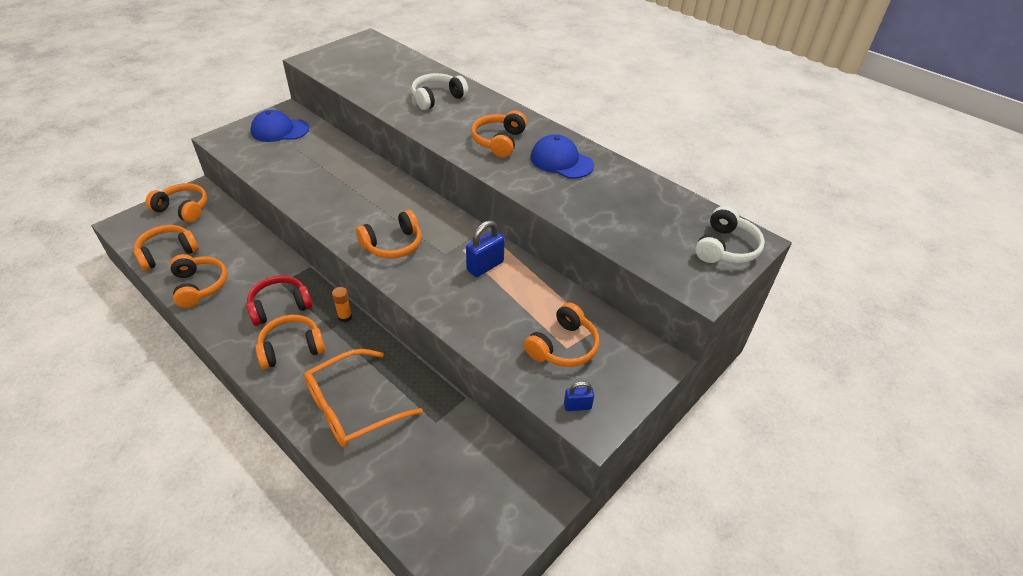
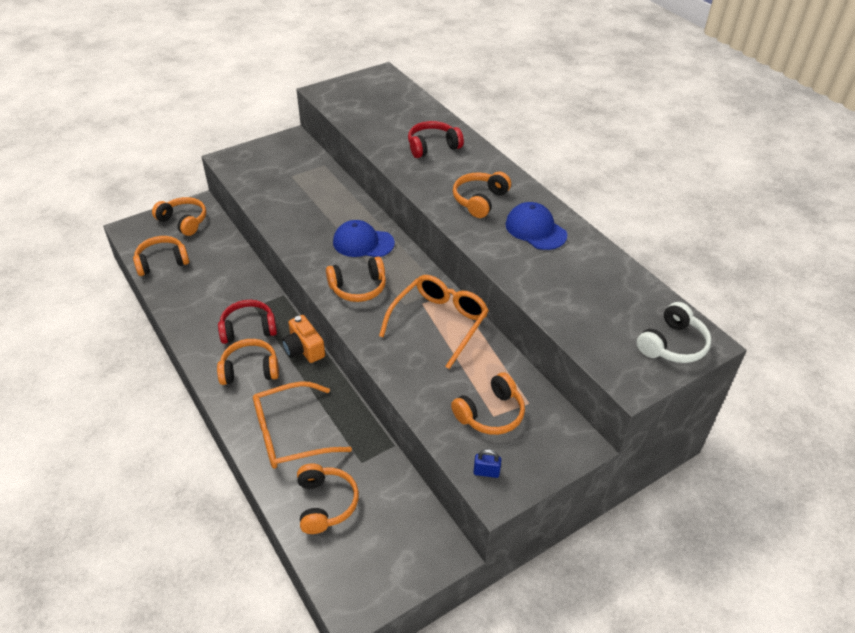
camera: 15 degrees right, 0 degrees up
orange headphones [170,254,227,308] -> orange headphones moved to [297,463,359,534]
blue cap [251,110,309,142] -> blue cap moved to [333,220,395,257]
orange glue stick [332,287,352,323] -> orange camera [282,315,325,363]
white headphones [411,73,468,110] -> red headphones [408,121,464,158]
blue padlock [466,220,505,277] -> orange glasses [379,275,489,369]

